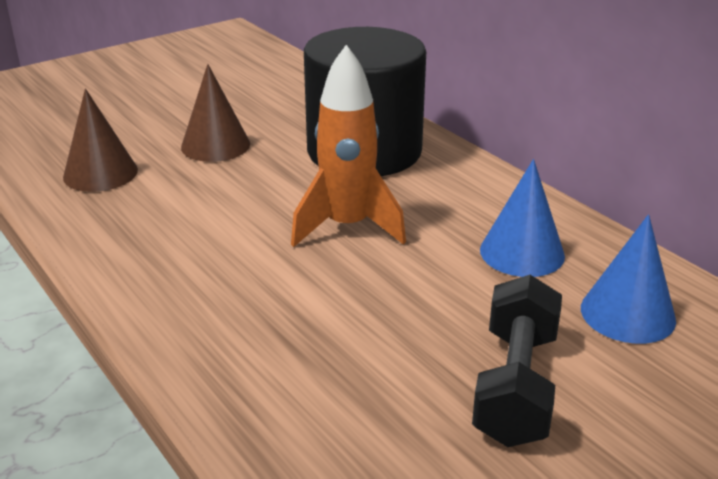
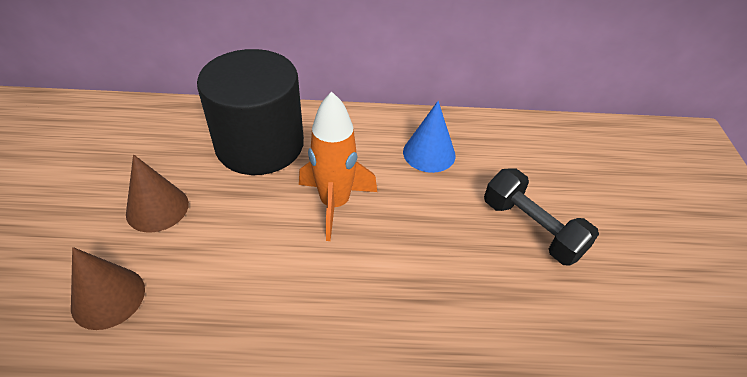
camera: 55 degrees left, 15 degrees up
blue cone [581,214,676,344] -> none

